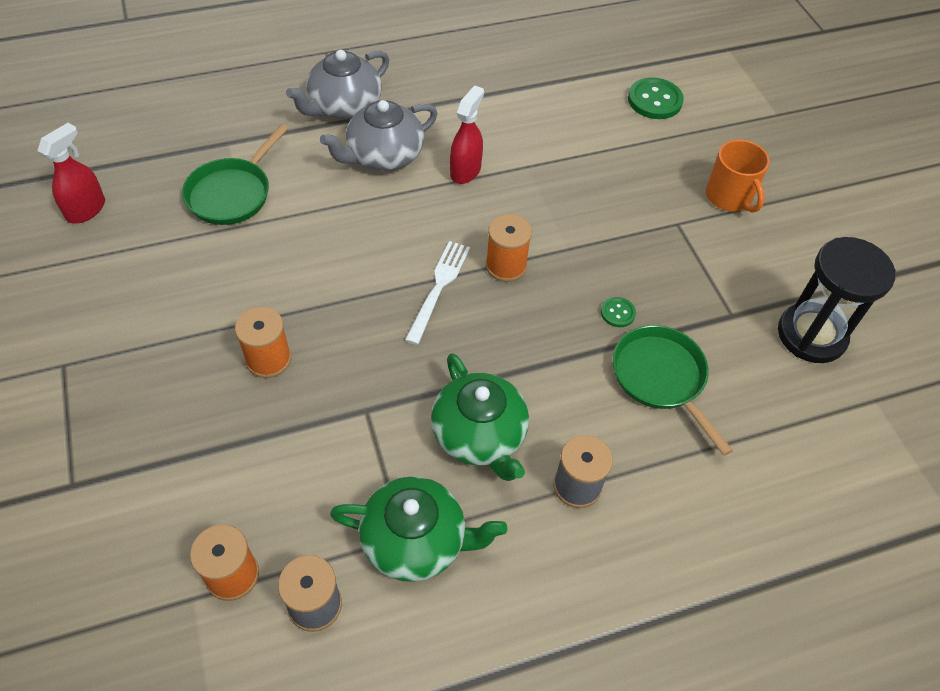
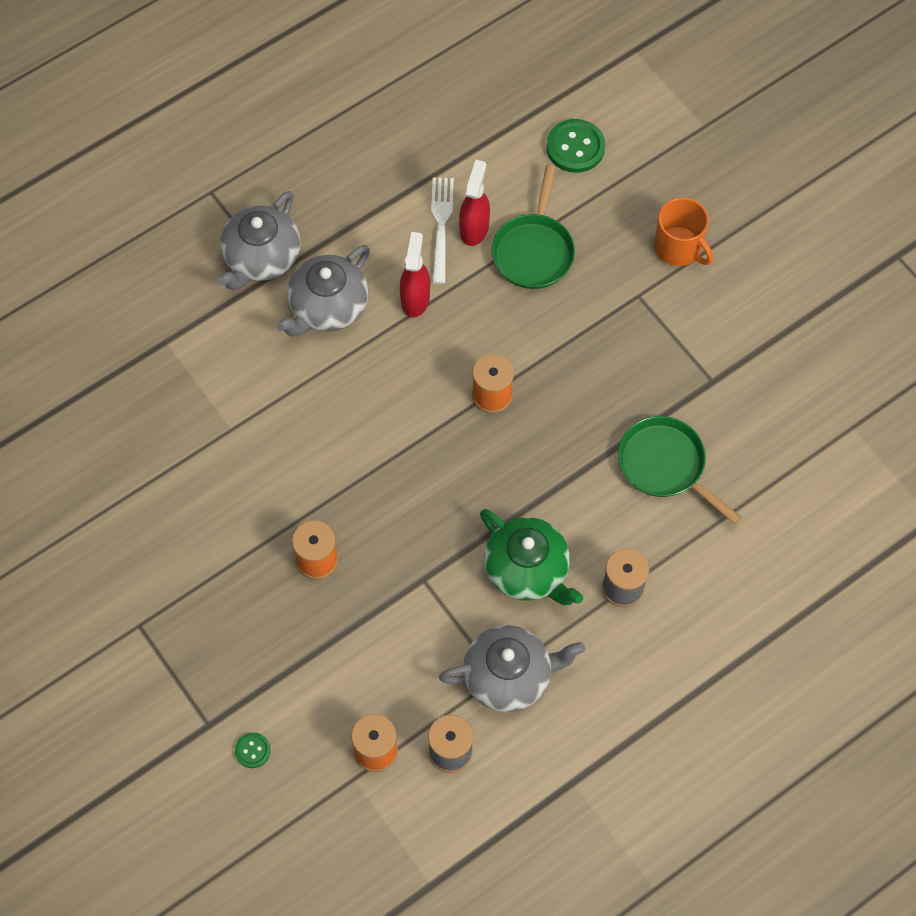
camera: 15 degrees left, 10 degrees up
red spray bottle [37,123,105,224] -> red spray bottle moved to [459,160,490,246]
green pan [182,124,288,225] -> green pan moved to [491,165,575,289]
green teapot [330,476,508,582] -> grey teapot [439,625,585,712]
white fork [405,241,470,345] -> white fork moved to [431,178,454,284]
green button [601,297,636,327] -> green button moved to [235,733,271,768]
black hourglass [778,237,896,363] -> none

